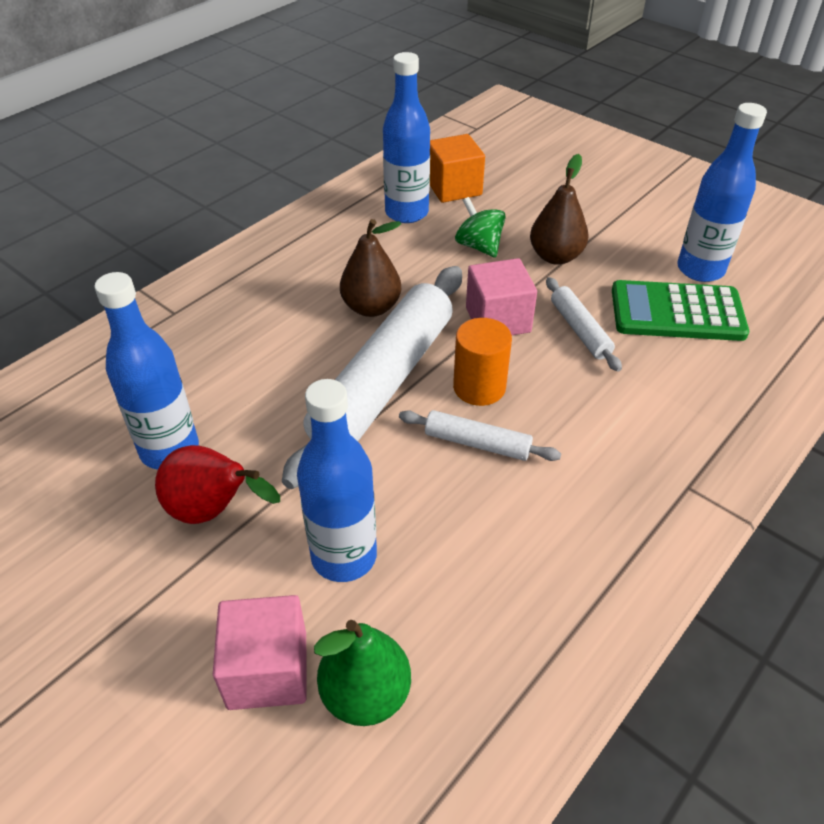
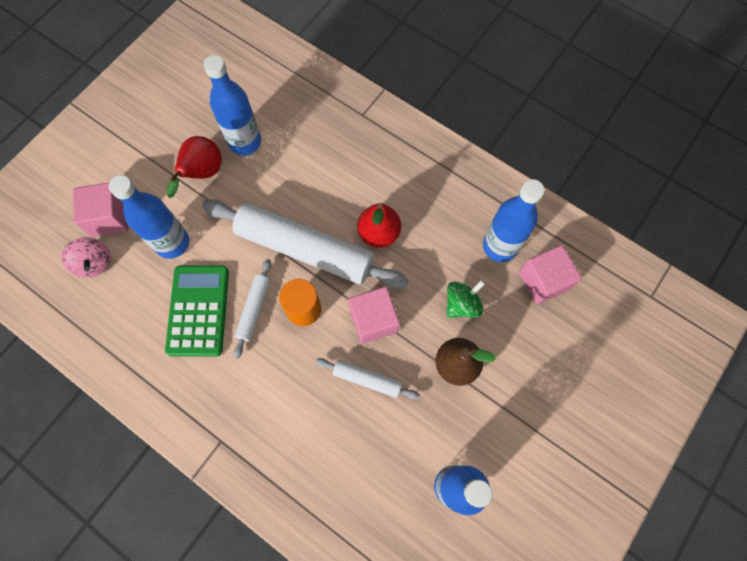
camera: 85 degrees right, 25 degrees up
green pear [314,620,411,726] -> pink spinning top [62,237,111,277]
brown pear [340,219,401,317] -> red pear [358,203,401,248]
orange cube [430,134,485,203] -> pink cube [519,245,582,304]
white rolling pin [546,277,622,372] -> white rolling pin turned 45 degrees clockwise [316,358,420,399]
green calculator [612,280,749,341] -> green calculator moved to [165,266,229,357]

